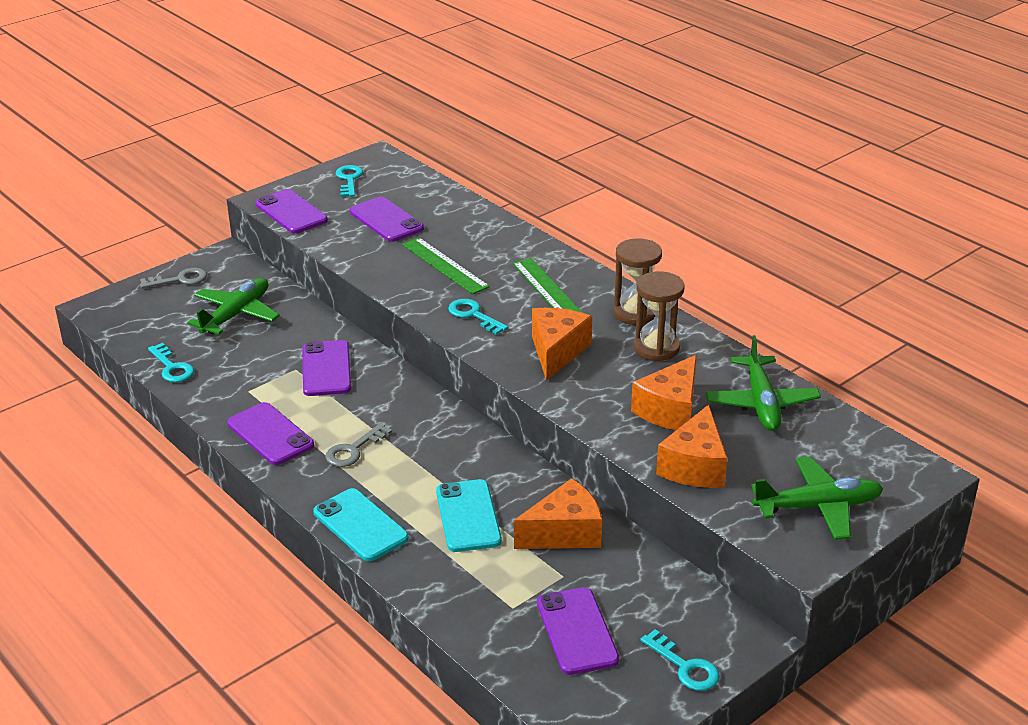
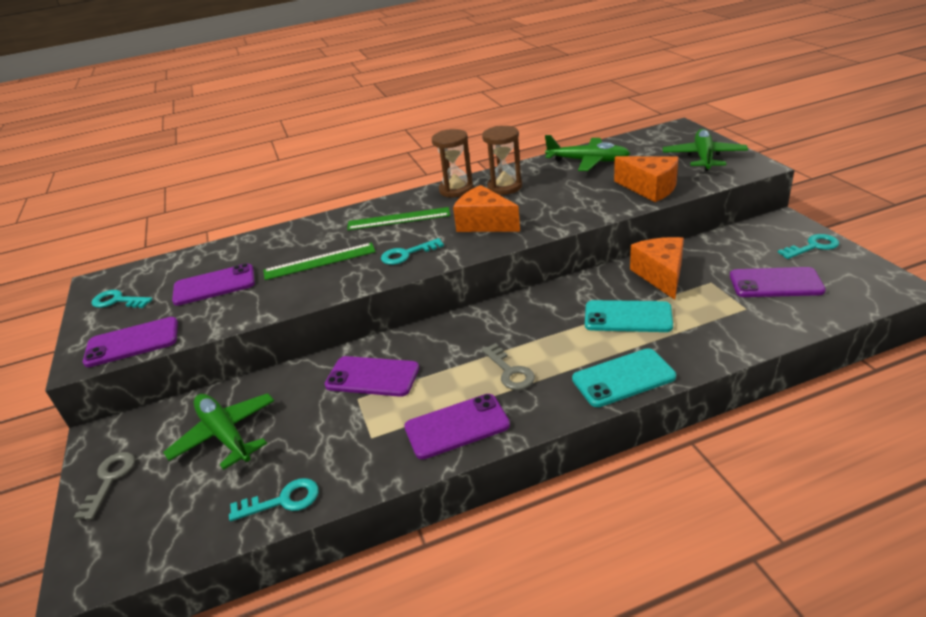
camera: 65 degrees left, 0 degrees up
orange cheese [631,355,697,430] -> none

